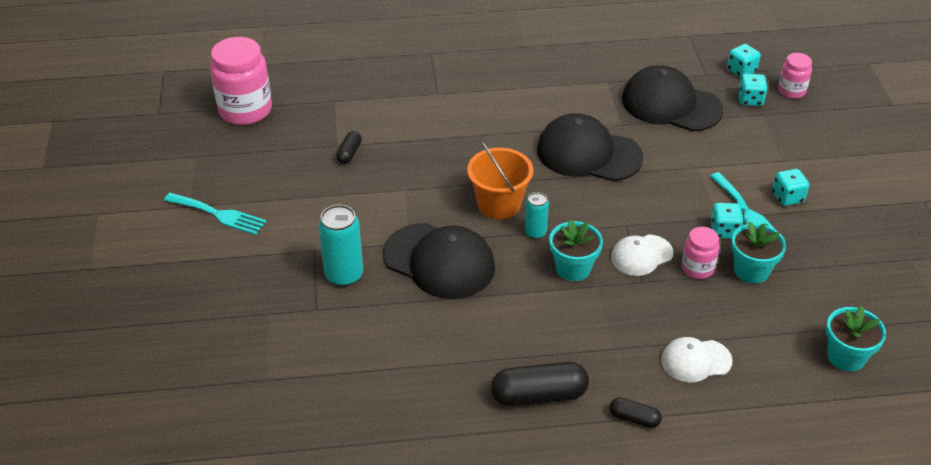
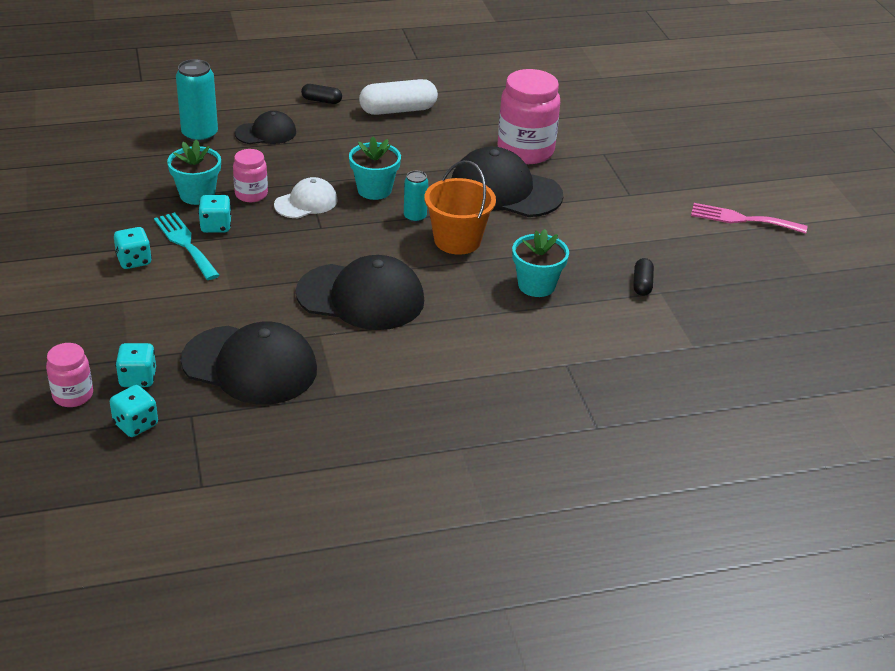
camera: 170 degrees right, 5 degrees down
turquoise fork [164,193,267,235] -> pink fork [691,203,807,234]
pink jar [210,37,272,125] -> pink jar moved to [498,69,560,164]
turquoise can [318,205,363,286] -> turquoise can moved to [176,59,218,143]
black capsule [491,362,589,406] -> white capsule [359,79,438,115]
white cap [661,337,733,382] -> black cap [235,111,296,144]
turquoise flower pot [826,306,886,372] -> turquoise flower pot moved to [512,229,569,297]

